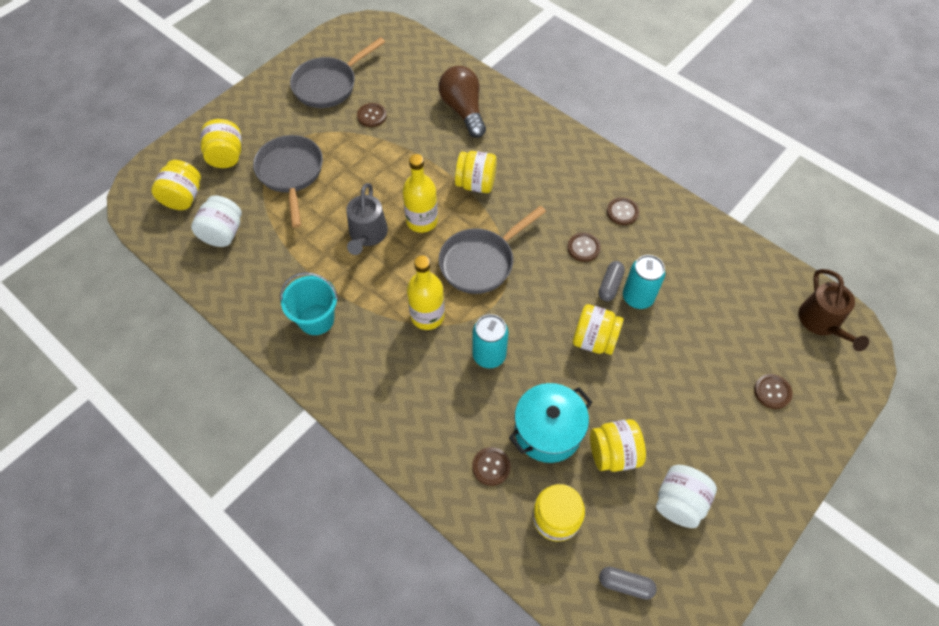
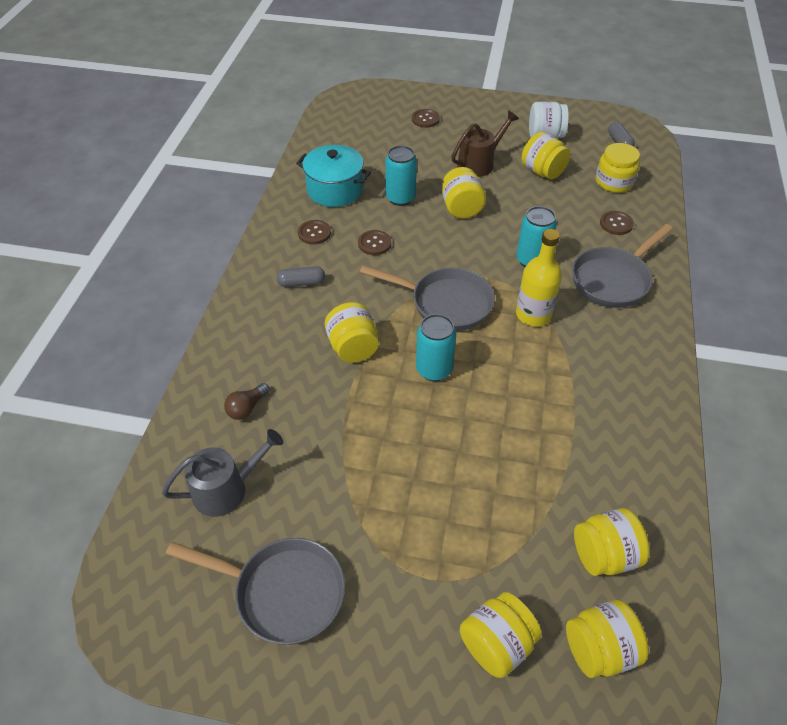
camera: 120 degrees left, 10 degrees down
white jar [191,196,242,247] -> yellow jar [574,508,650,576]
grey pan [253,135,323,228] -> grey pan moved to [572,224,673,308]
turquoise bucket [280,272,338,335] -> none
grey watering can [346,183,388,255] -> grey watering can moved to [162,429,283,517]
brown button [357,103,387,127] -> none
yellow bottle [402,154,438,233] -> turquoise can [416,314,456,381]
brown light bulb [439,66,486,138] -> brown light bulb [224,383,270,420], size x0.50
turquoise pot [509,383,592,463] -> turquoise pot moved to [296,145,371,207]
grey capsule [599,261,625,301] -> grey capsule moved to [277,266,325,287]
brown watering can [798,269,869,351] -> brown watering can moved to [451,110,519,177]

